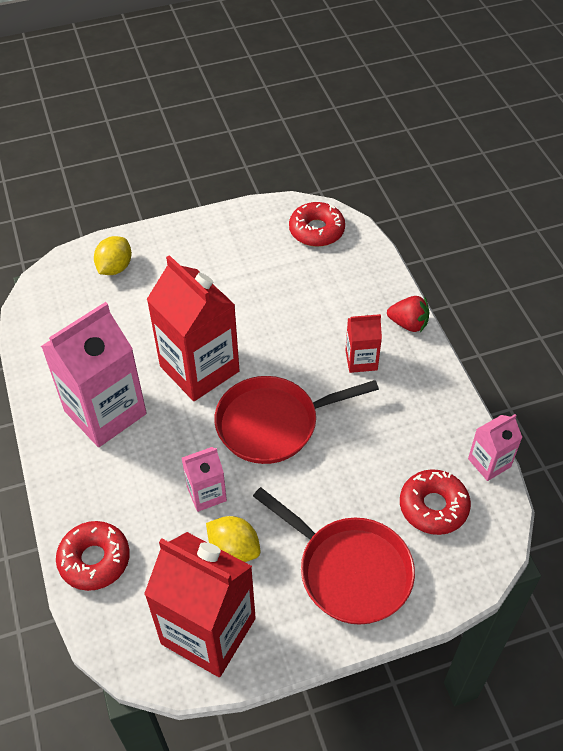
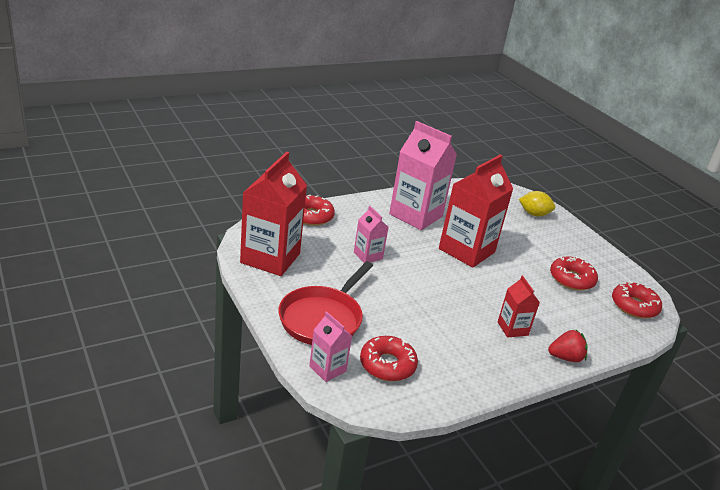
camera: 75 degrees right, 20 degrees down
yellow lemon [206,516,260,562] -> none
red pan [214,376,379,464] -> none
red strawberry [387,296,429,332] -> red strawberry turned 105 degrees counterclockwise [548,330,588,362]
pink carton [468,414,522,481] -> pink carton moved to [309,311,352,382]
none -> red donut [550,256,598,290]

